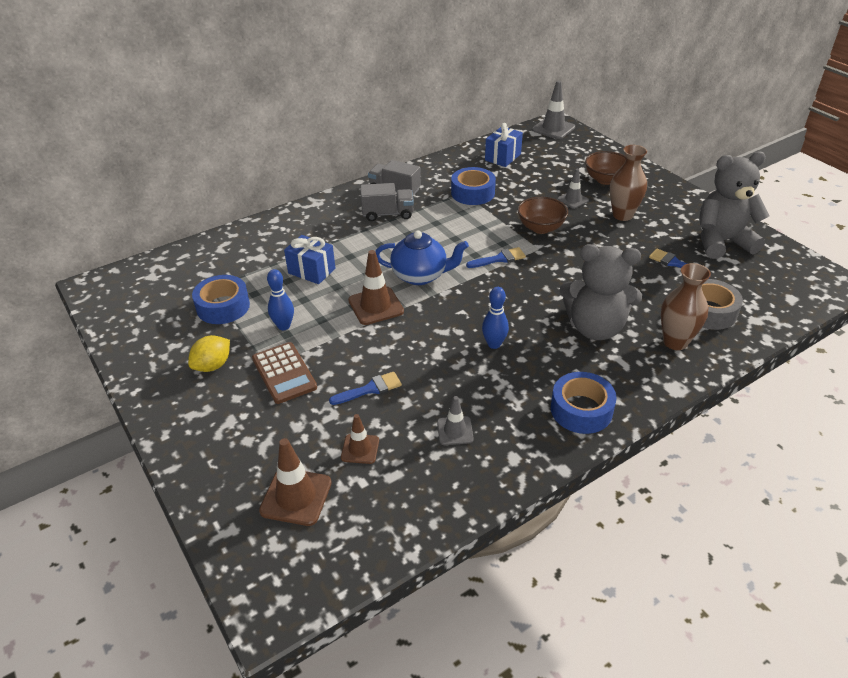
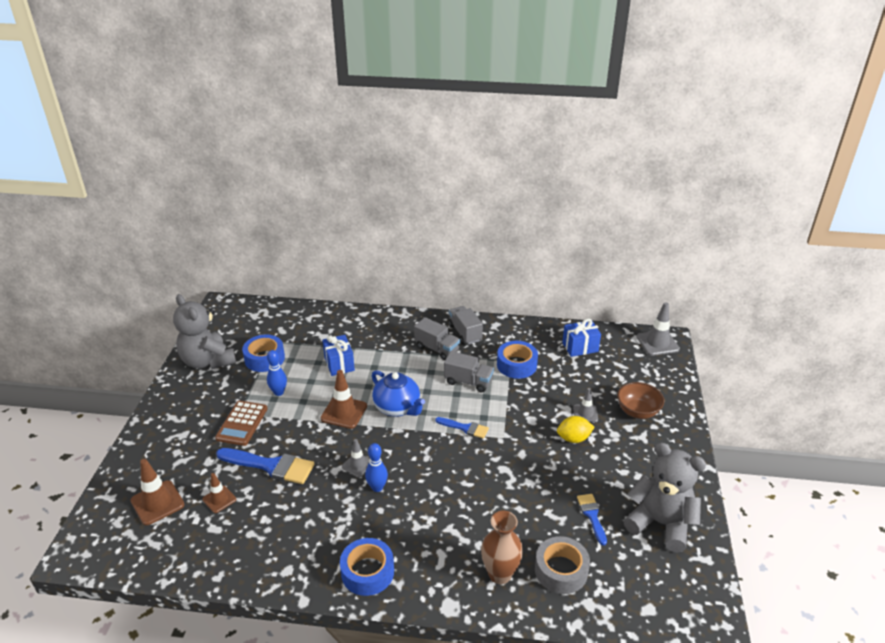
camera: 40 degrees right, 5 degrees down
yellow lemon [188,335,230,372] -> yellow lemon moved to [557,416,594,443]
blue brush [329,372,402,405] -> blue brush [216,448,314,484], size x1.77
grey traffic cone [437,396,474,445] -> grey traffic cone moved to [342,439,370,478]
brown bowl [518,197,568,234] -> none
grey teddy bear [560,244,642,340] -> grey teddy bear moved to [173,294,236,369]
brown vase [610,145,647,221] -> none
none -> grey truck [444,351,494,392]

